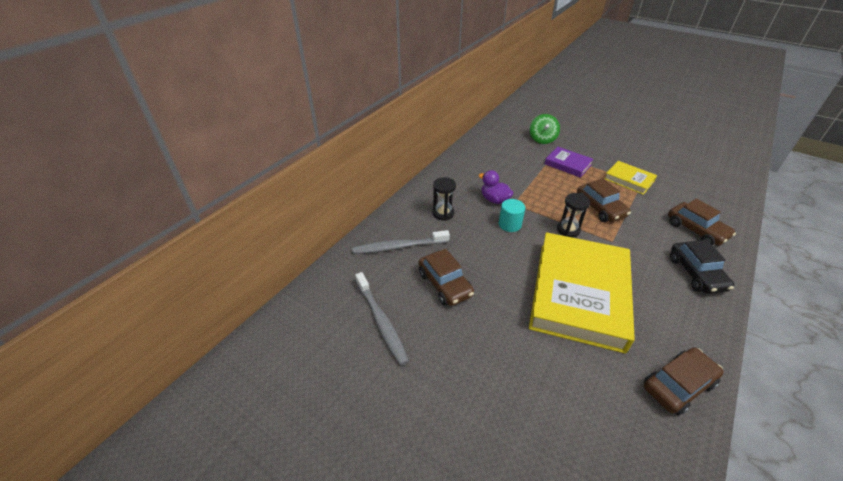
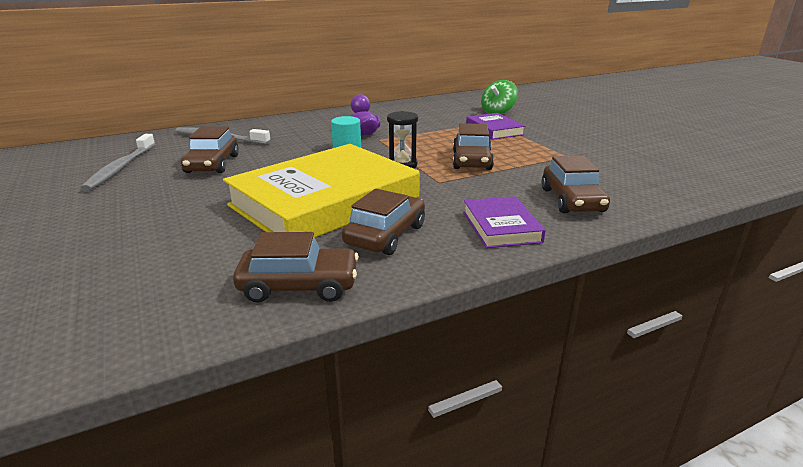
camera: 30 degrees right, 15 degrees down
black hourglass [433,177,456,221] -> none
yellow book [604,161,657,195] -> none
black car [670,240,734,294] -> purple book [463,196,546,248]
none -> brown car [342,189,425,255]

